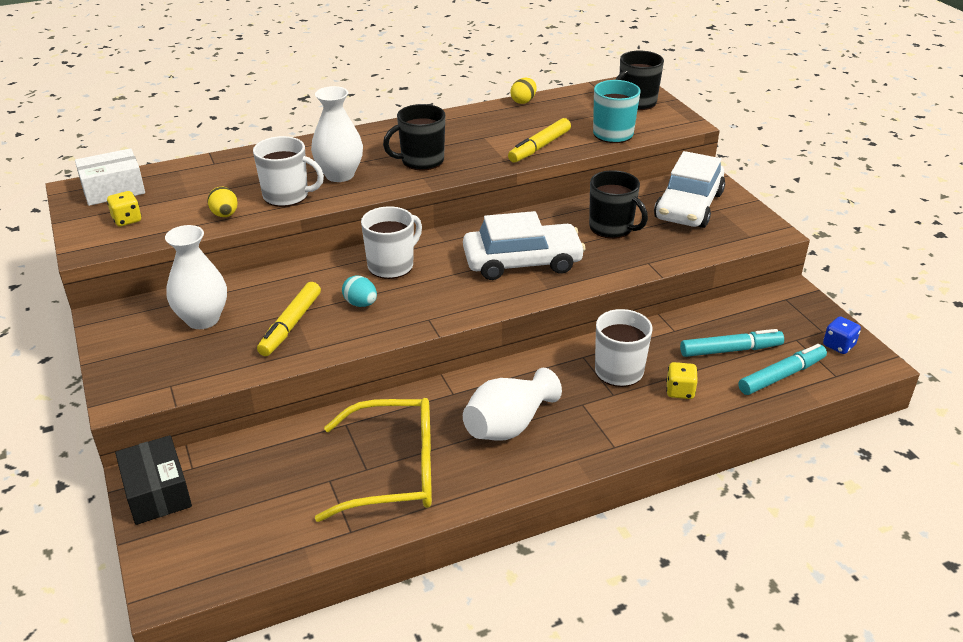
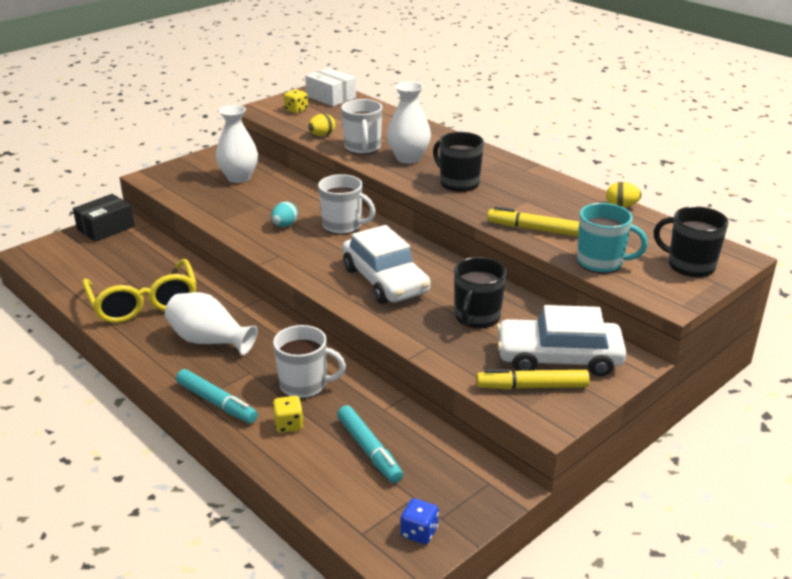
camera: 70 degrees right, 5 degrees down
yellow marker [257,282,321,356] -> yellow marker moved to [477,369,590,390]
turquoise marker [738,344,827,395] -> turquoise marker moved to [176,369,258,423]

